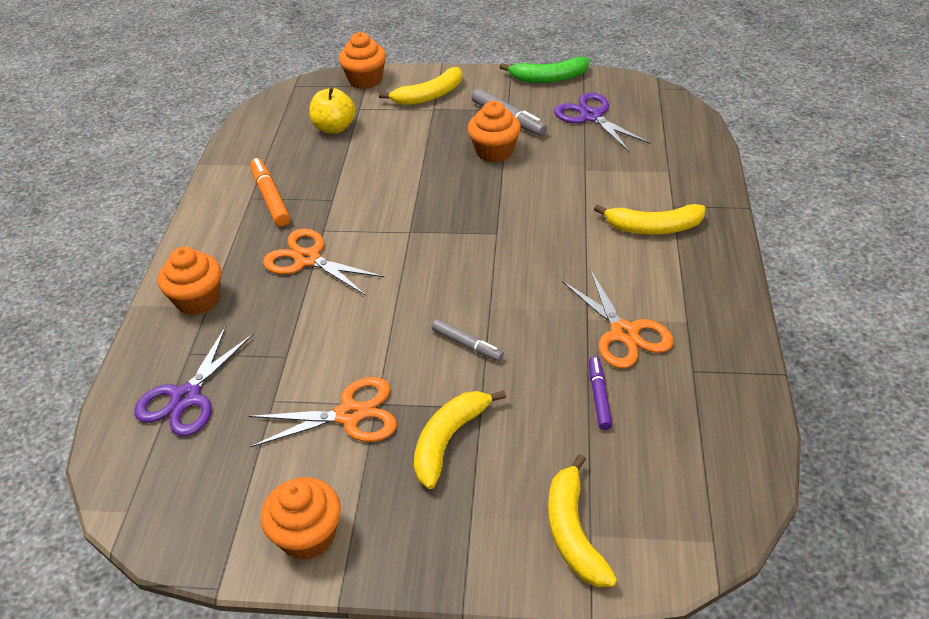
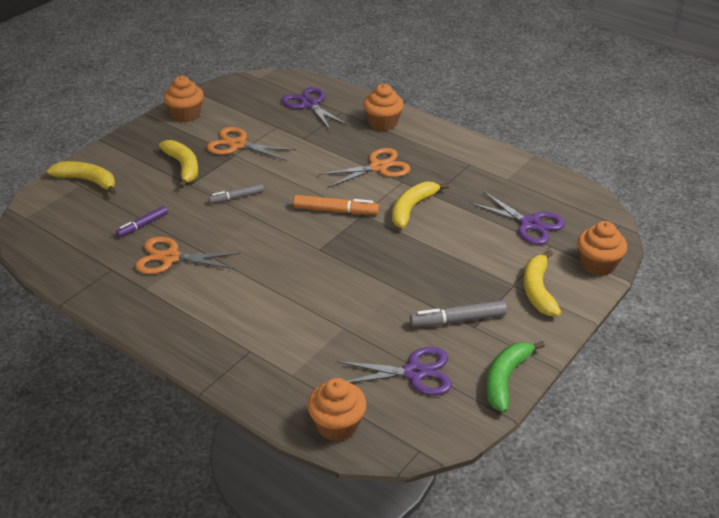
camera: 120 degrees right, 5 degrees down
orange scissors [249,377,397,447] -> orange scissors turned 90 degrees clockwise [207,127,296,161]
orange marker [250,158,290,226] -> orange marker moved to [293,195,379,215]
yellow apple [309,87,355,134] -> purple scissors [469,191,565,245]
orange cupcake [468,101,521,163] -> orange cupcake moved to [307,378,367,441]
purple marker [589,356,612,430] -> purple marker turned 105 degrees clockwise [116,206,168,237]
yellow banana [594,204,705,234] -> yellow banana moved to [392,182,449,229]

